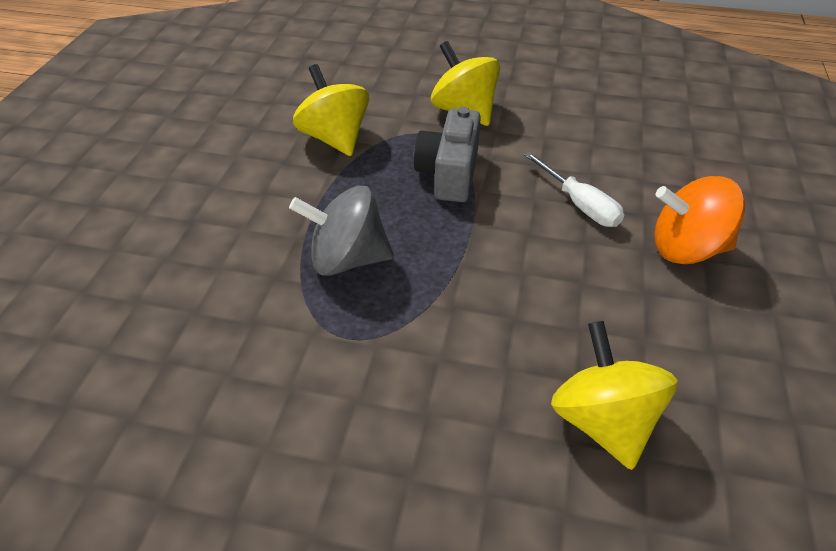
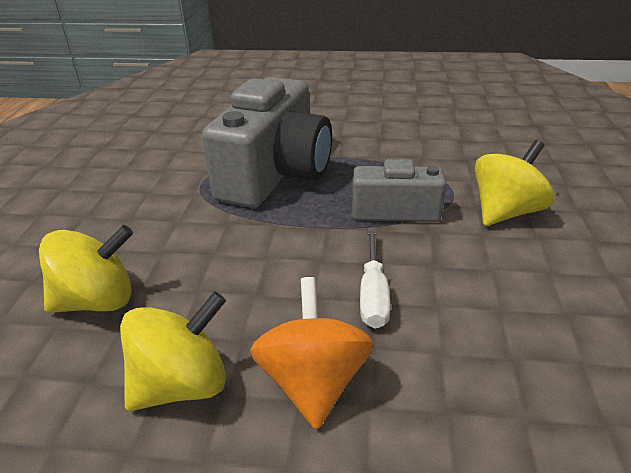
camera: 85 degrees right, 10 degrees down
grey spinning top [289,186,394,276] -> grey camera [202,77,332,208]
yellow spinning top [293,64,369,156] -> yellow spinning top moved to [120,291,226,411]
white screwdriver [524,152,624,227] -> white screwdriver turned 45 degrees counterclockwise [360,228,391,329]

